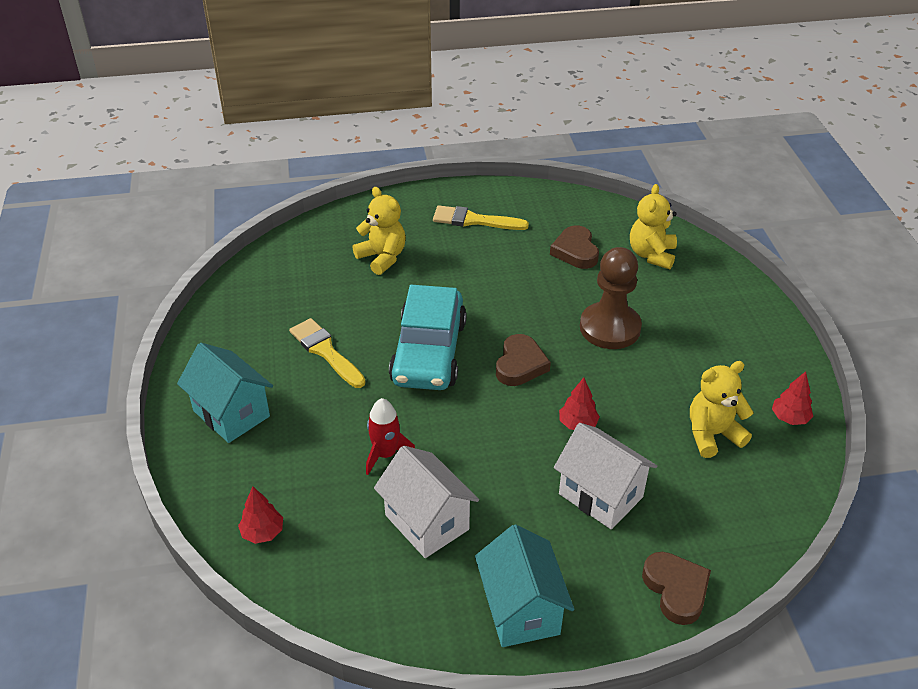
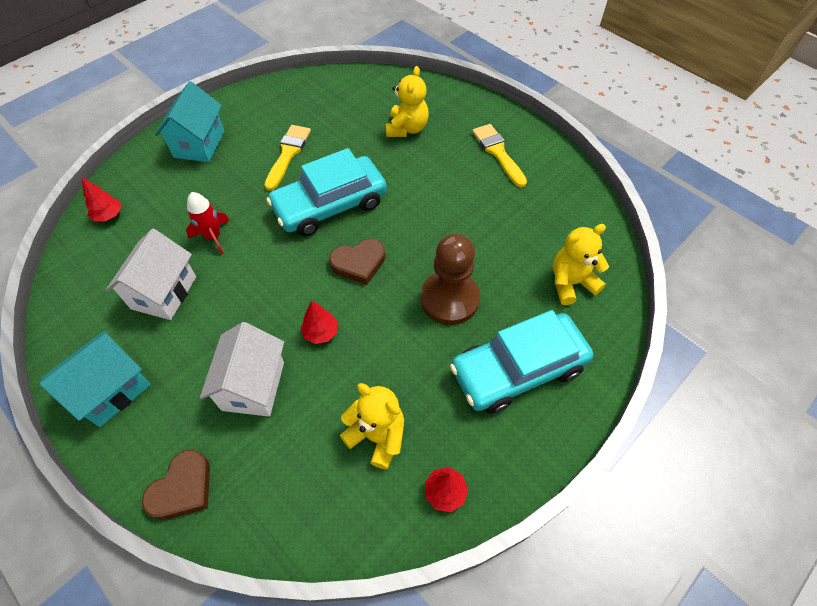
camera: 55 degrees right, 15 degrees up
brown heart [550,225,599,269] -> none
none -> turquoise car [450,310,593,414]

